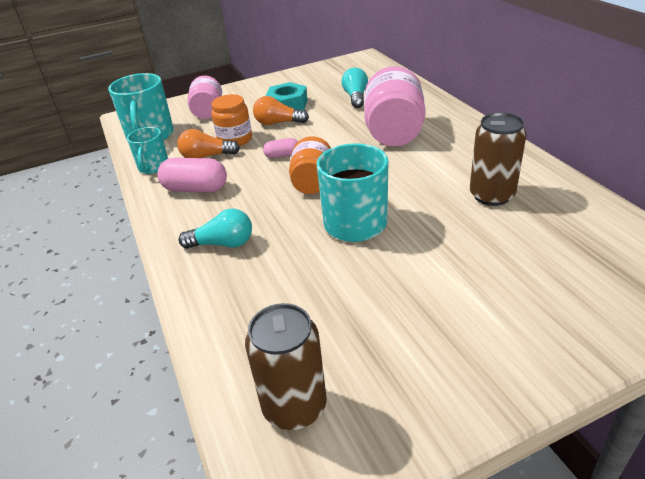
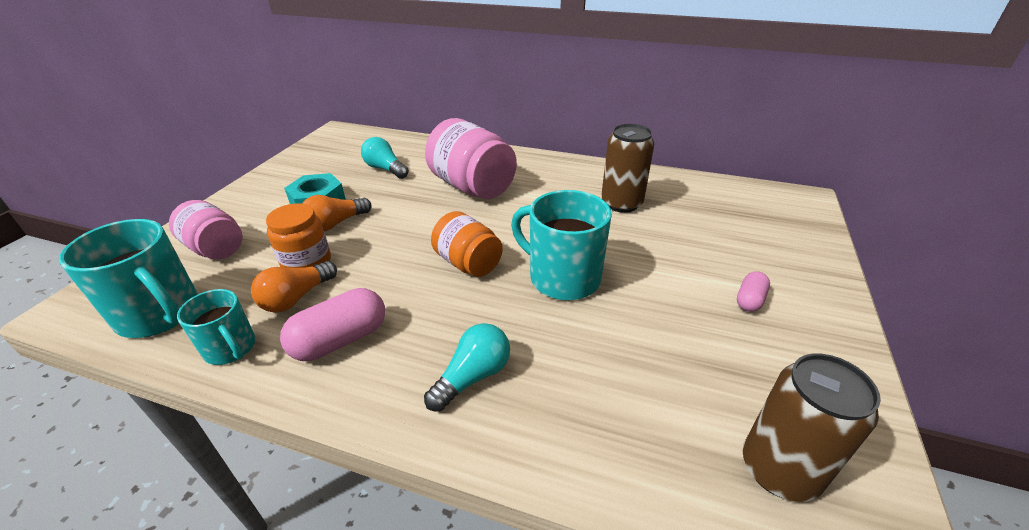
camera: 50 degrees left, 0 degrees up
pink capsule [263,138,298,158] -> pink capsule moved to [737,271,770,312]

